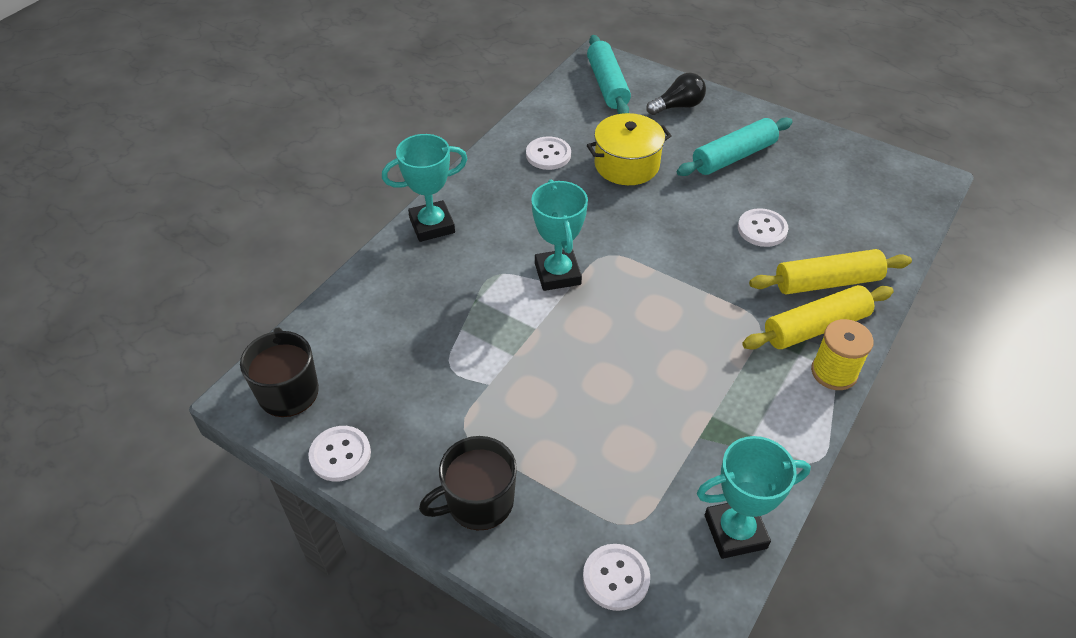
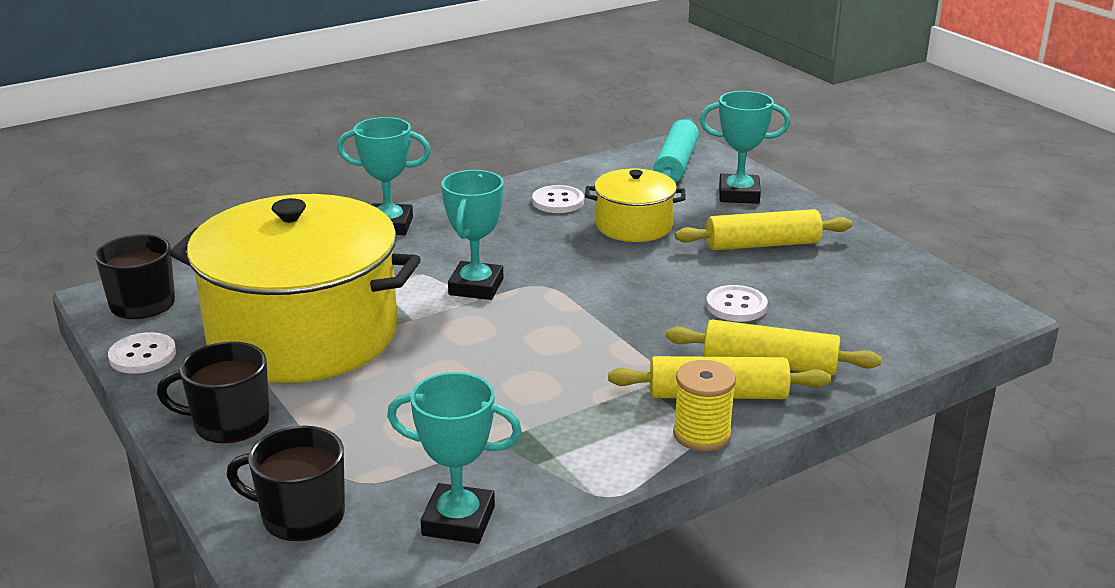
camera: 25 degrees right, 20 degrees down
white button [583,544,650,611] -> black mug [226,426,345,541]
black light bulb [646,73,706,115] -> turquoise trophy [700,91,790,204]
turquoise rolling pin [677,117,793,176] -> yellow rolling pin [675,209,852,250]
none -> yellow pot [169,194,421,383]

